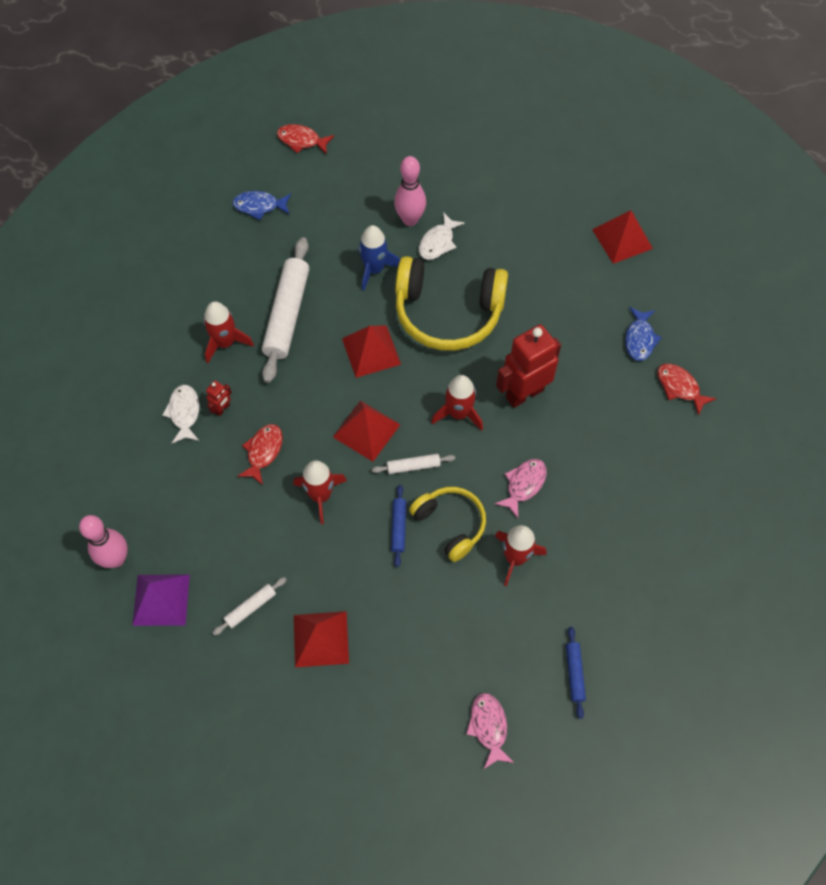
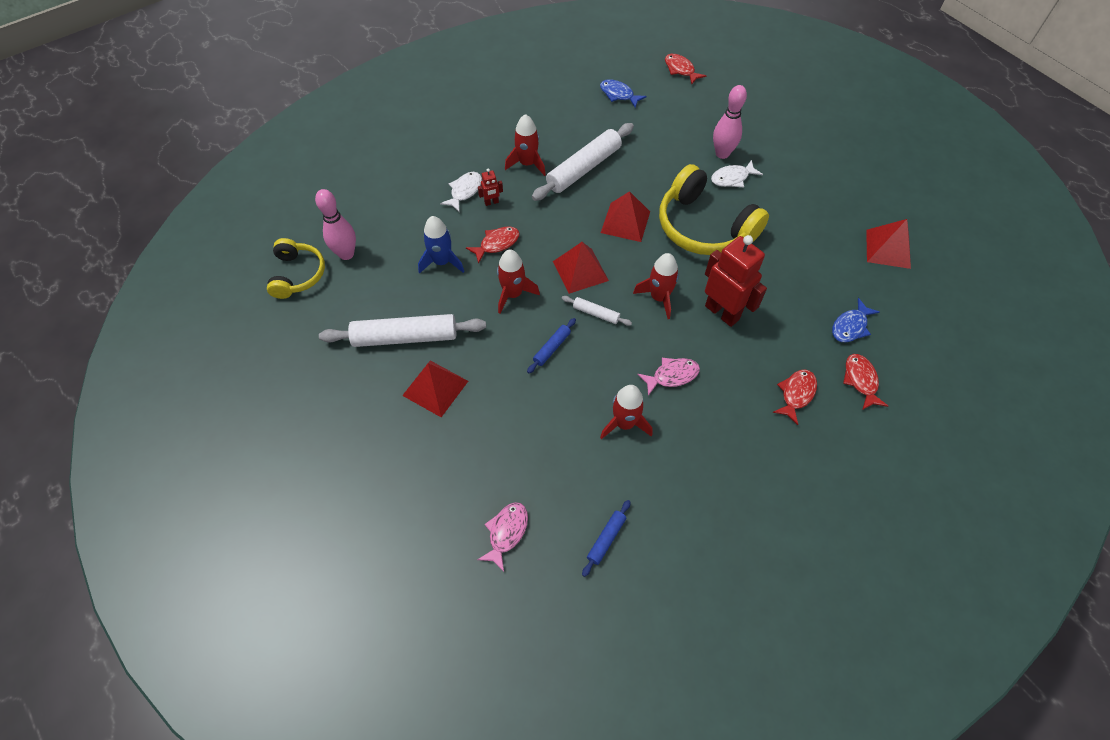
camera: 35 degrees right, 5 degrees down
purple pyramid [132,574,190,626] -> none
white rolling pin [213,577,287,636] -> white rolling pin [319,314,486,347], size x2.12
blue rocket [358,225,400,291] -> blue rocket moved to [418,216,465,274]
yellow headphones [409,487,486,562] -> yellow headphones moved to [267,238,325,299]
red robot [496,324,561,408] -> red robot turned 45 degrees clockwise [705,235,767,327]
none -> red fish [772,369,817,425]

